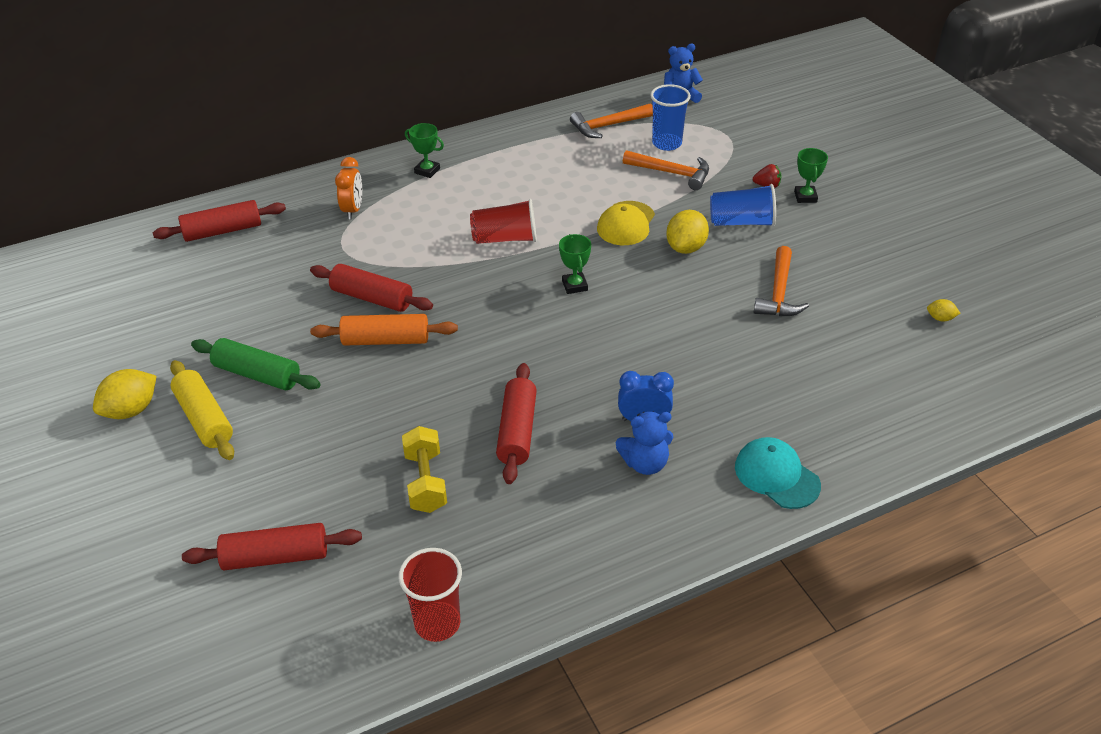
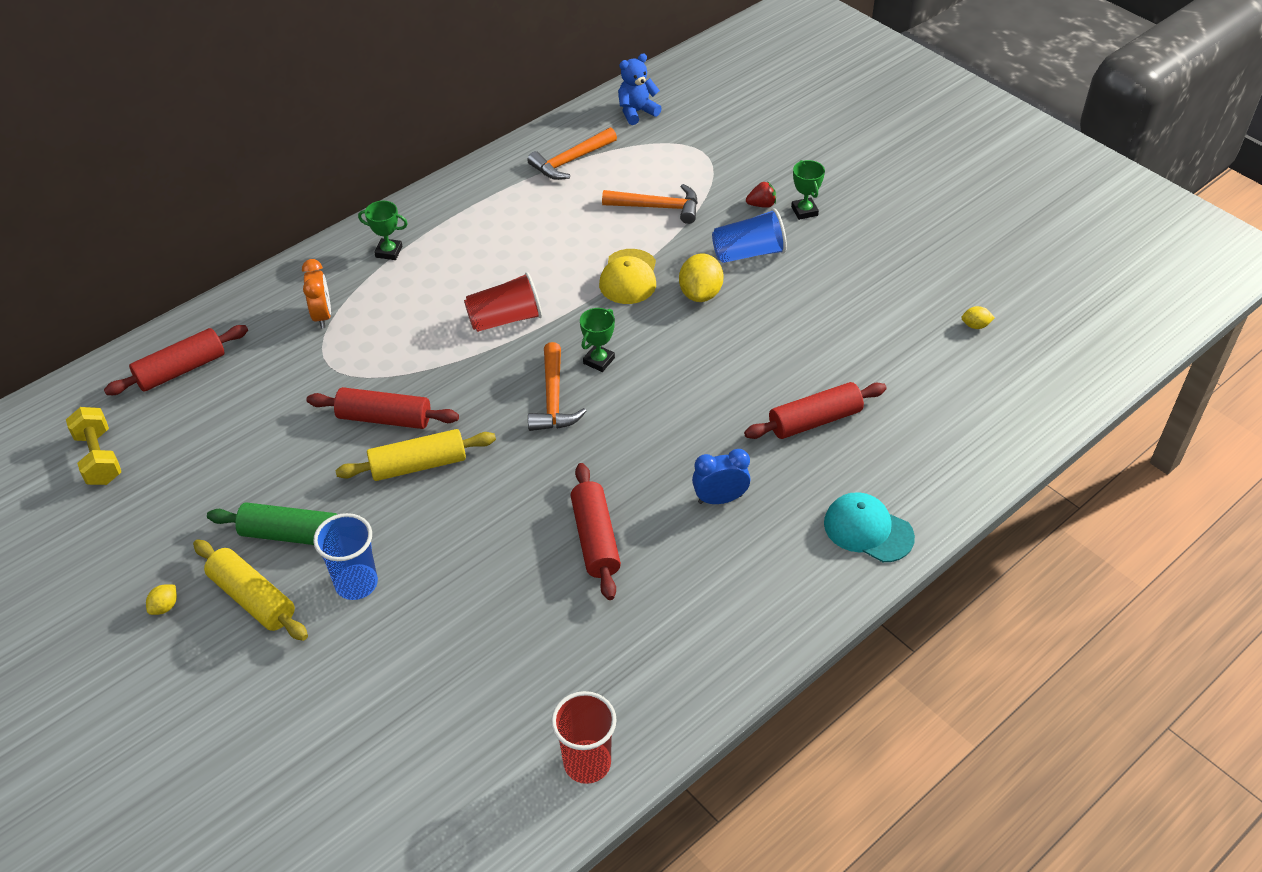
camera: 15 degrees left, 5 degrees up
yellow lemon [93,369,156,419] -> yellow lemon [146,585,177,615], size x0.50
red rolling pin [182,523,362,570] -> red rolling pin moved to [744,382,887,439]
orange rolling pin [310,314,458,346] -> yellow rolling pin [335,429,496,481]
yellow dumbbell [402,426,447,513] -> yellow dumbbell moved to [66,407,121,485]
green trophy [559,234,591,294] -> green trophy turned 60 degrees clockwise [580,308,615,372]
blue teddy bear [616,411,673,475] -> none
blue cup [650,84,691,151] -> blue cup moved to [313,513,378,600]
orange hammer [753,246,809,316] -> orange hammer moved to [528,342,587,431]

